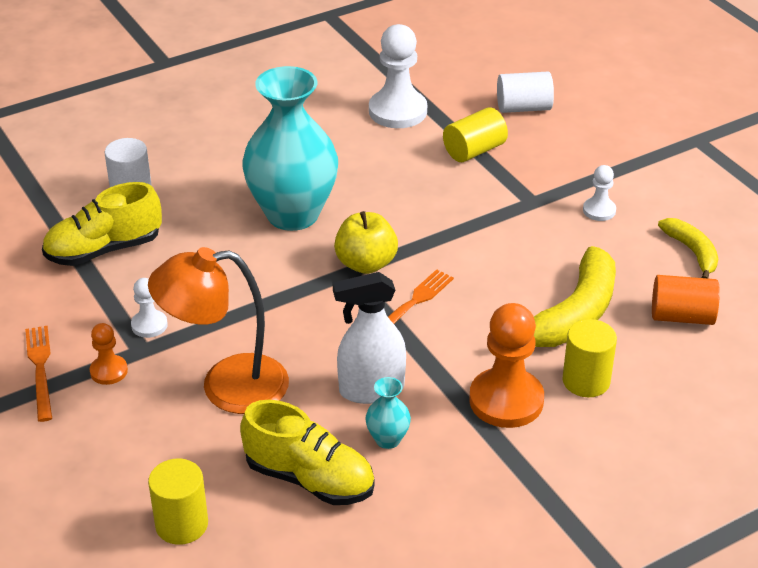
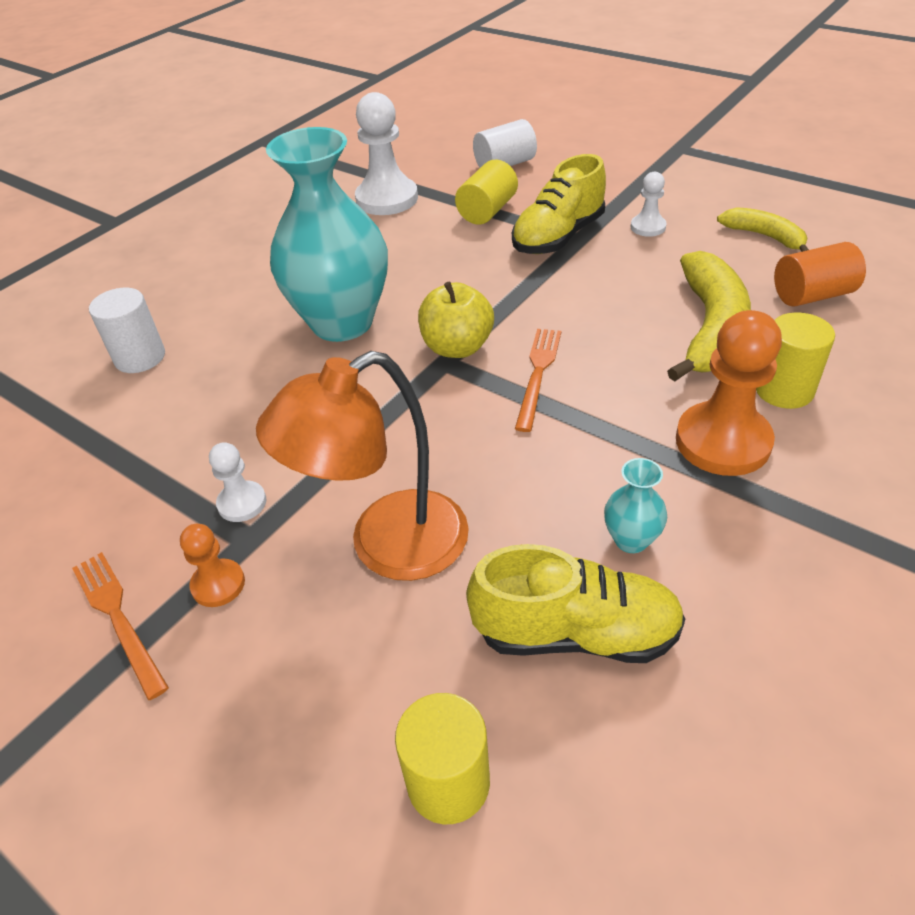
camera: 20 degrees left, 5 degrees up
yellow shoe [42,182,162,266] -> yellow shoe moved to [512,154,606,254]
white spray bottle [333,272,406,404] -> none

